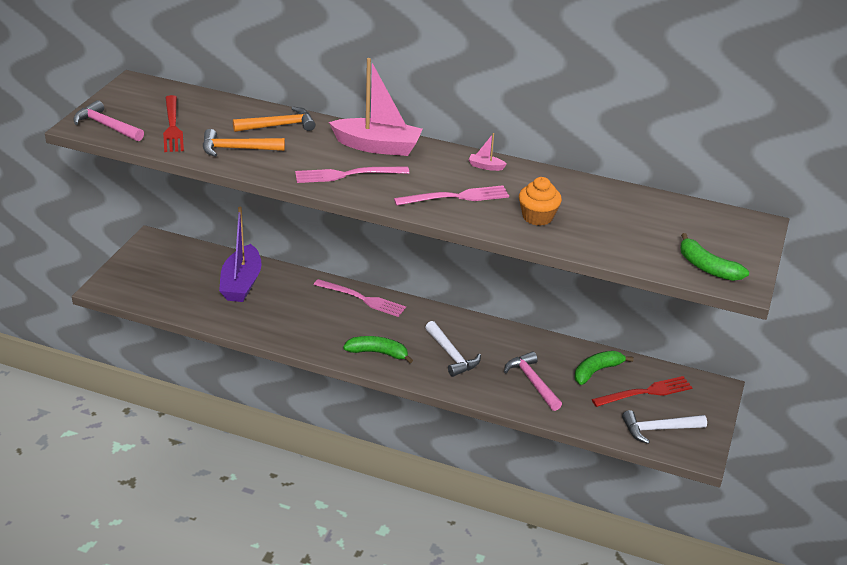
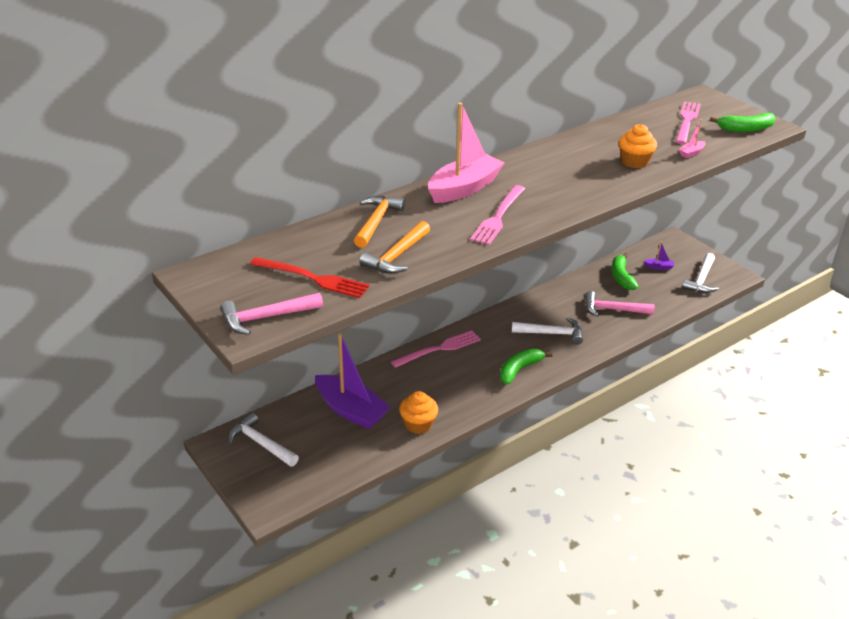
camera: 55 degrees left, 0 degrees up
pink fork [394,185,509,206] -> pink fork moved to [676,101,701,144]
pink boat [468,133,507,171] -> pink boat moved to [679,119,706,158]
red fork [592,376,693,407] -> purple boat [644,241,674,270]
none -> white hammer [228,413,299,467]
none -> orange cupcake [399,391,438,434]

